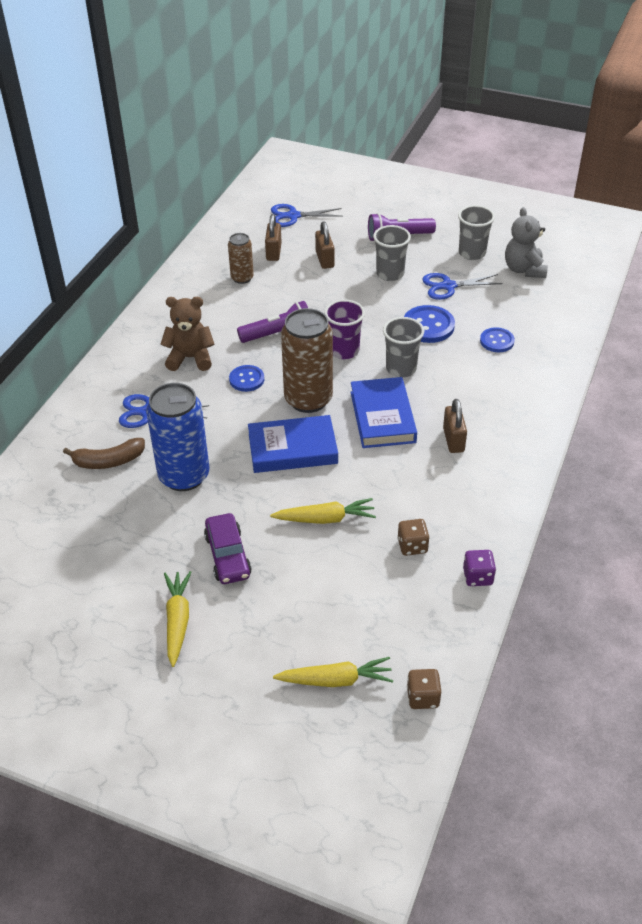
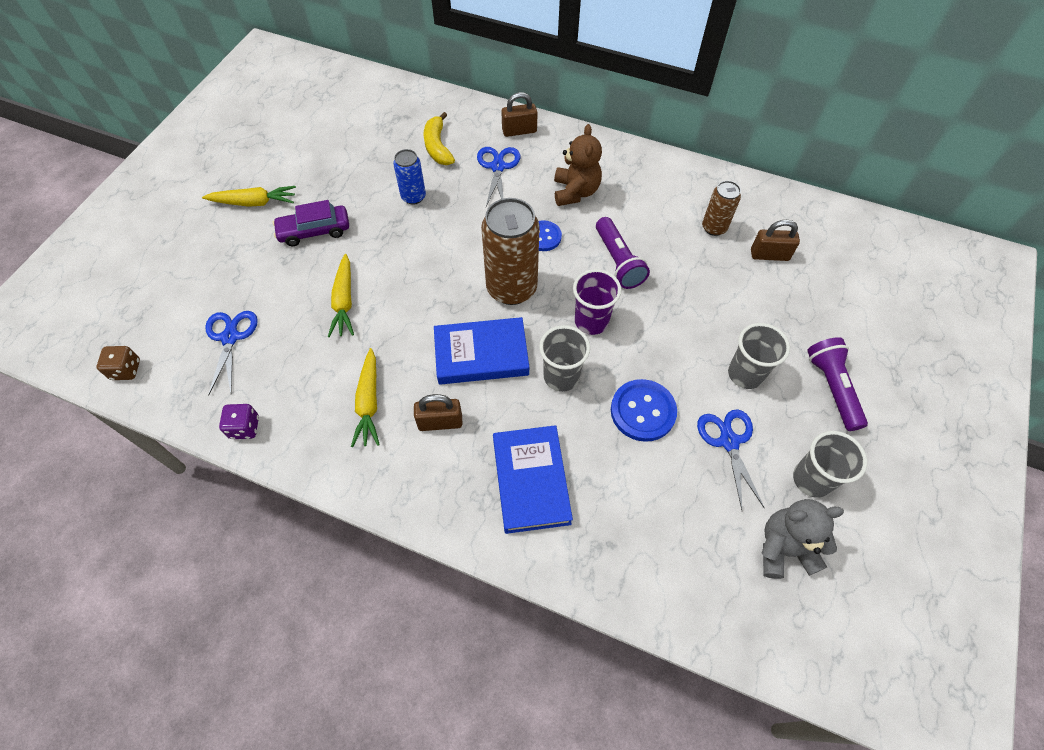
camera: 90 degrees right, 15 degrees up
brown banana [63,438,145,469] -> yellow banana [424,112,455,165]
blue can [146,383,209,491] -> blue can [393,149,426,205], size x0.54
blue book [248,415,338,473] -> blue book moved to [493,425,573,534]
blue scissors [271,204,343,227] -> blue scissors moved to [205,311,258,396]
yellow carrot [273,657,393,687] -> yellow carrot moved to [351,348,380,447]
brown padlock [315,221,335,269] -> brown padlock moved to [501,92,538,137]
brown dice [397,519,430,556] -> none
blue button [480,327,515,352] -> none

